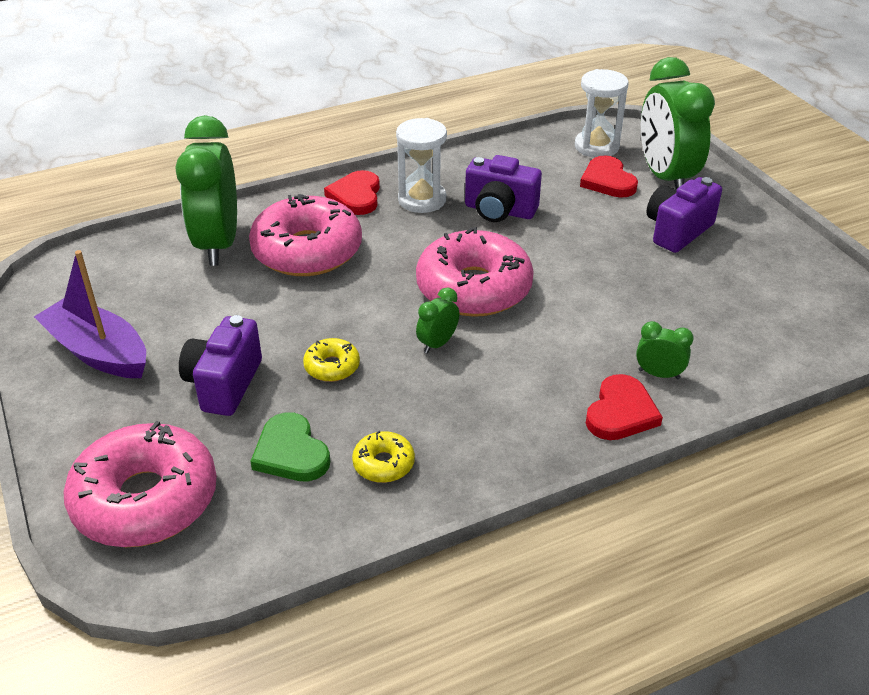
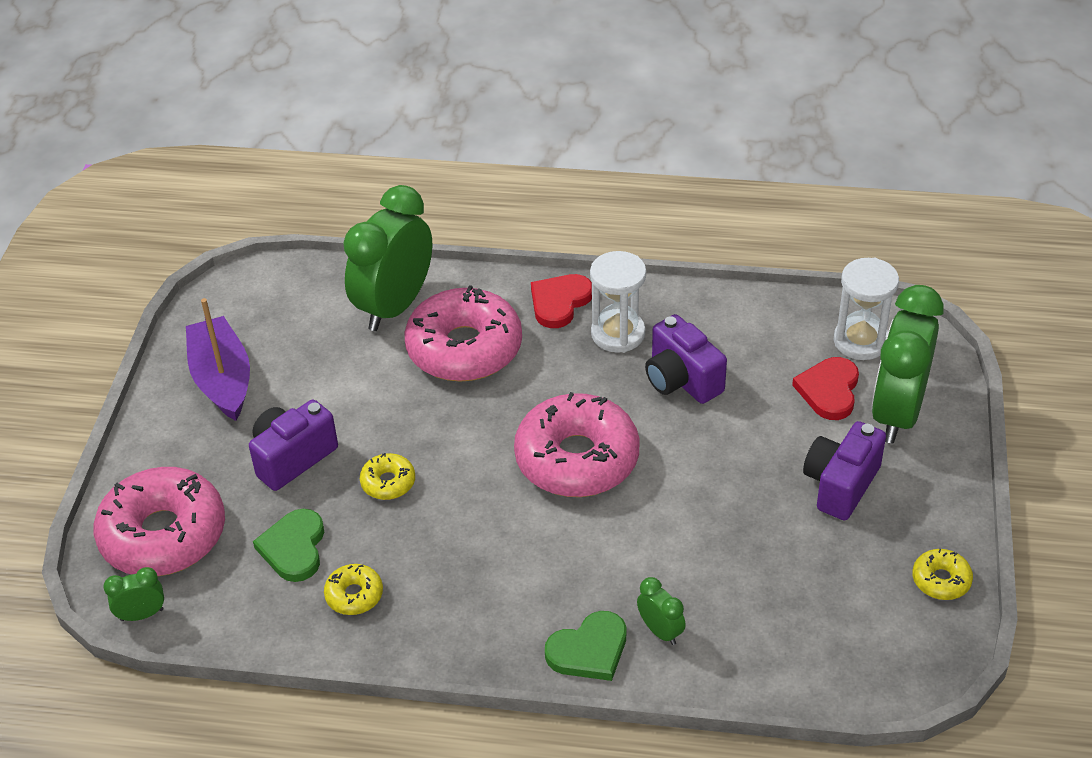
camera: 35 degrees right, 5 degrees up
green clock [416,287,459,354] -> green clock moved to [103,567,164,621]
red heart [586,374,663,440] -> green heart [545,611,626,681]
purple camera [647,177,722,253] -> purple camera turned 45 degrees counterclockwise [803,421,886,521]
none -> yellow donut [912,549,973,600]

